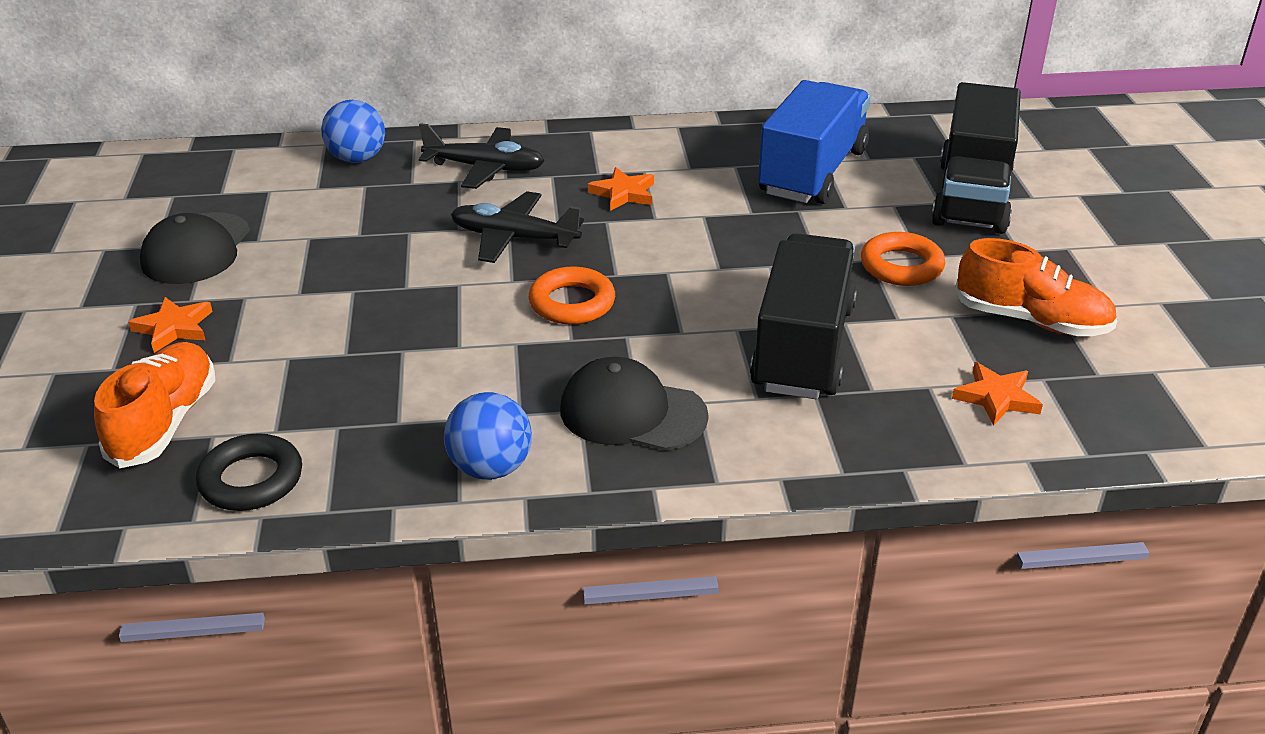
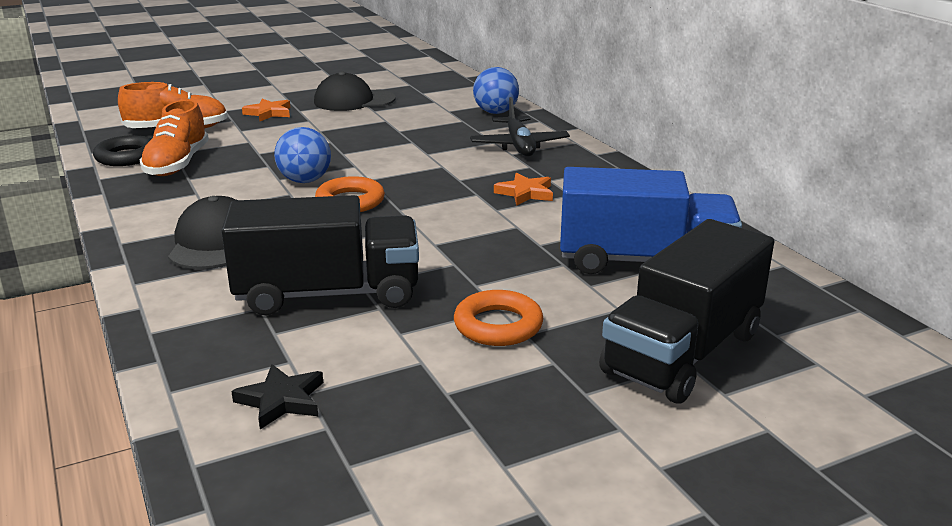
camera: 70 degrees right, 10 degrees down
blue ball [444,392,532,480] -> blue ball moved to [274,127,331,183]
black plane [451,191,584,263] -> none
black truck [931,82,1021,234] -> black truck turned 45 degrees counterclockwise [599,219,774,404]
orange star [952,362,1043,426] -> black star [231,364,323,429]
orange shoe [955,238,1117,336] -> orange shoe moved to [140,99,209,176]

